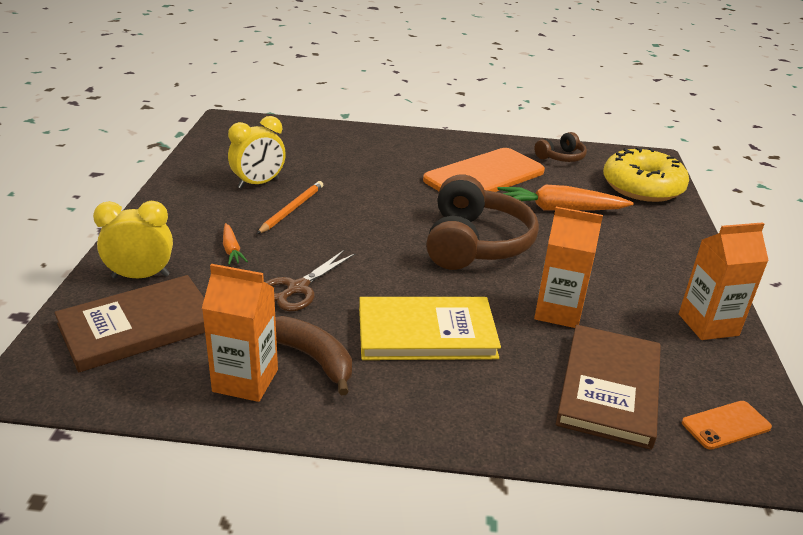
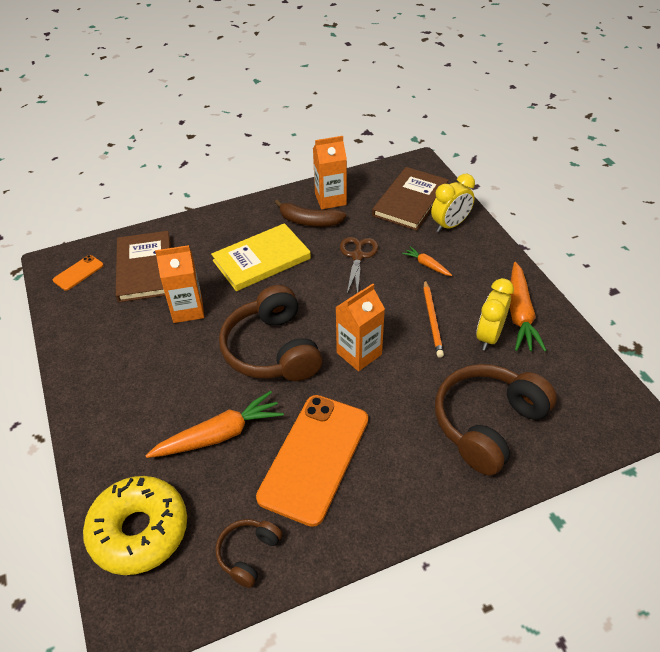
camera: 155 degrees right, 15 degrees up
orange carton [679,222,769,340] -> orange carton moved to [335,284,385,371]
none -> brown headphones [435,364,557,476]
none -> orange carrot [510,262,547,351]

